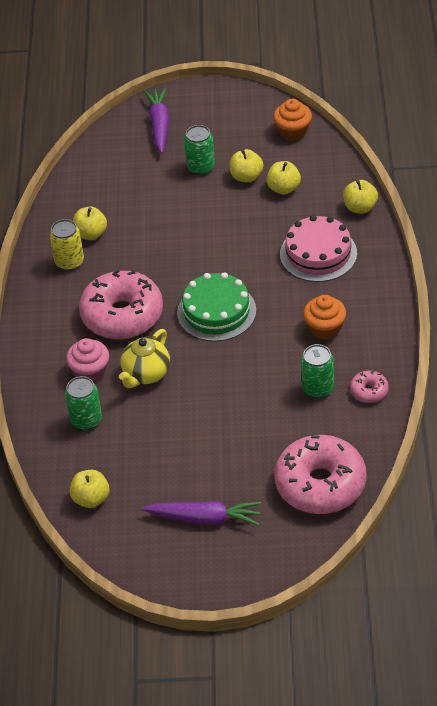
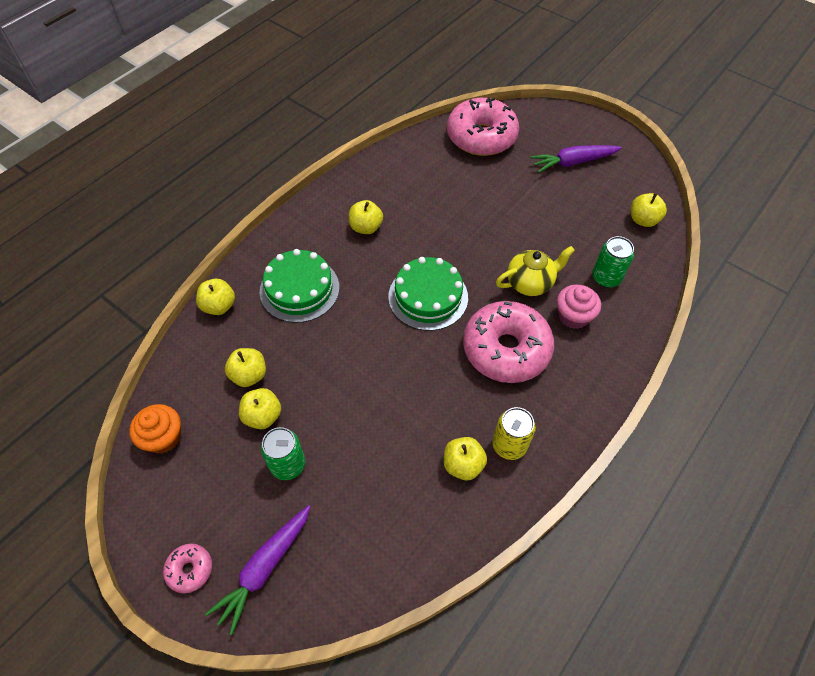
camera: 145 degrees left, 10 degrees up
purple carrot [142,501,261,526] -> purple carrot turned 60 degrees counterclockwise [530,145,622,173]
pink cake [280,215,357,282] -> green cake [260,249,339,323]
green can [301,344,334,398] -> none
orange cupcake [303,295,346,339] -> yellow apple [349,200,383,234]
pink donut [350,371,389,403] -> pink donut moved to [163,544,212,593]

